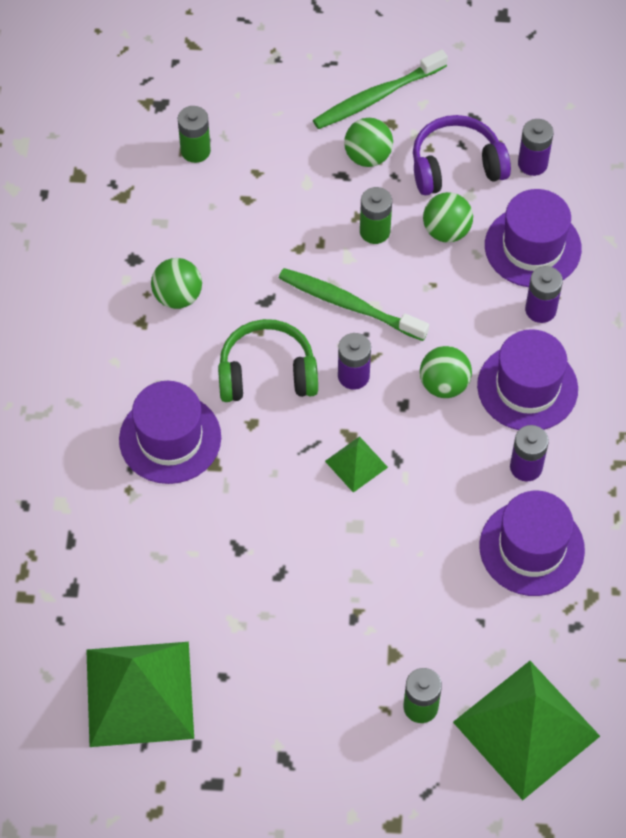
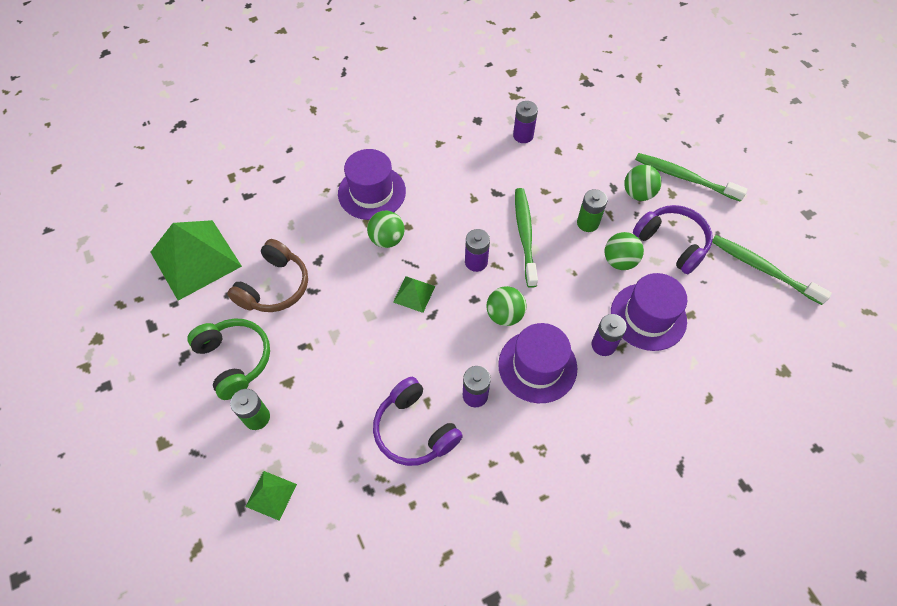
camera: 60 degrees right, 0 degrees up
green ball [151,258,202,309] -> green ball moved to [367,211,405,248]
green battery [178,106,211,163] -> none
green headphones [218,319,318,402] -> green headphones moved to [187,318,270,400]
green pyramid [453,661,600,800] -> green pyramid [245,471,297,521], size x0.46
purple hat [479,491,585,596] -> purple headphones [373,377,463,466]
purple battery [518,119,554,176] -> purple battery moved to [513,101,538,143]
none -> brown headphones [227,239,308,312]
none -> green toothbrush [712,235,832,305]

